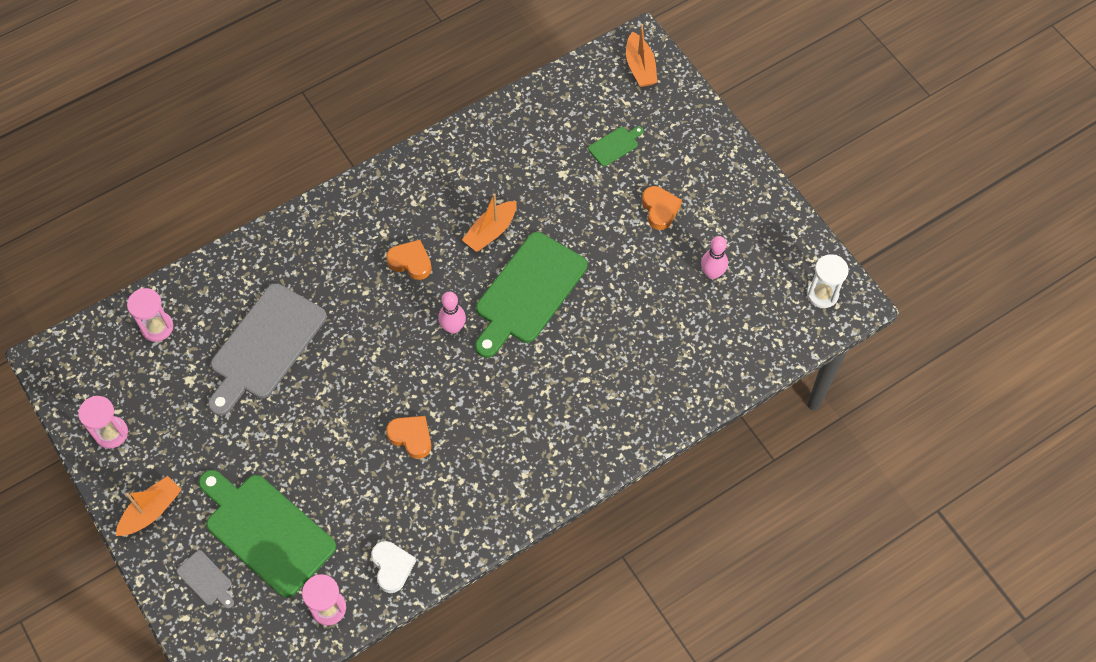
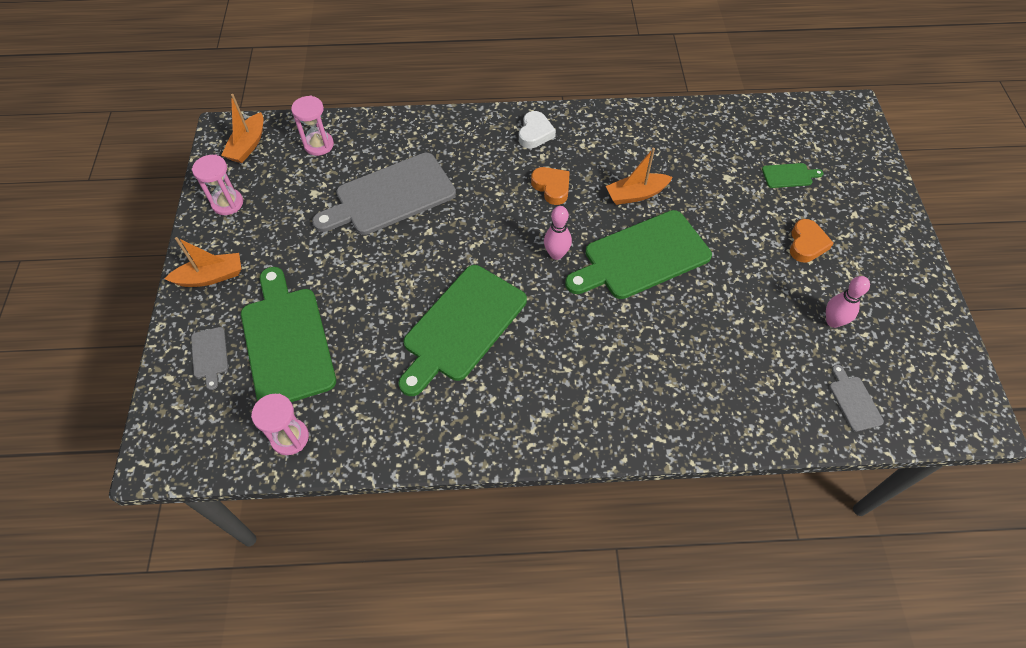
camera: 30 degrees right, 5 degrees down
white heart [371,541,416,593] -> white heart moved to [519,111,556,148]
orange heart [386,416,431,459] -> green cutting board [399,265,527,396]
orange boat [626,24,657,87] -> orange boat moved to [221,94,263,163]
white hourglass [807,254,849,308] -> none
none -> grey cutting board [829,364,884,432]

